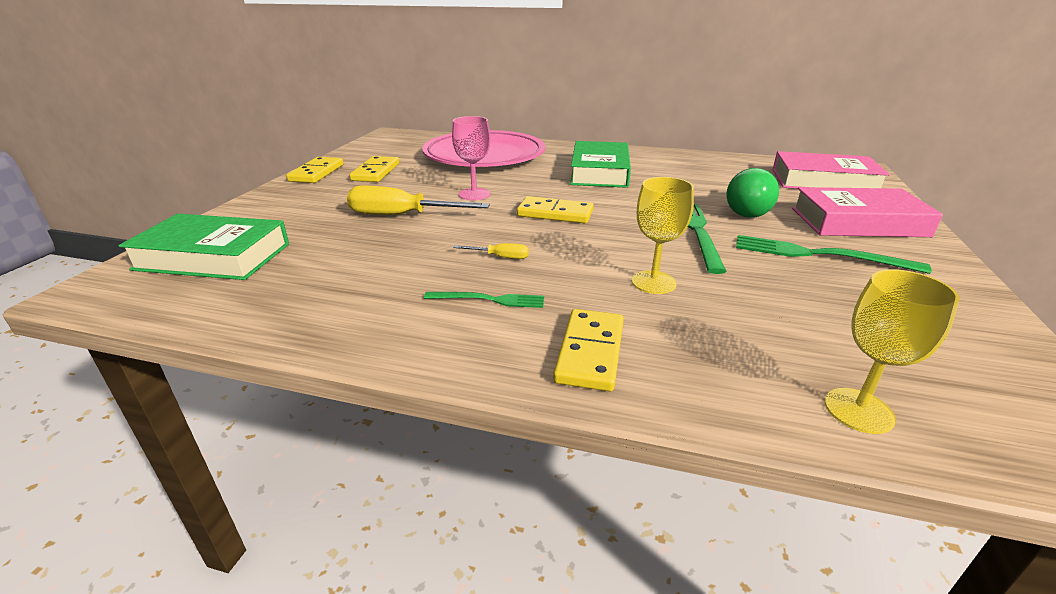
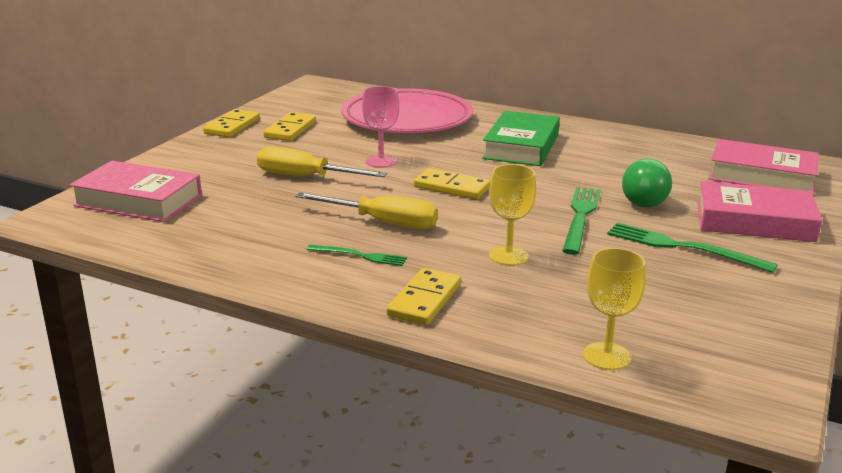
camera: 10 degrees right, 5 degrees down
green book [119,214,289,280] -> pink book [70,161,202,222]
yellow screwdriver [453,243,529,259] -> yellow screwdriver [296,192,438,230], size x2.16

